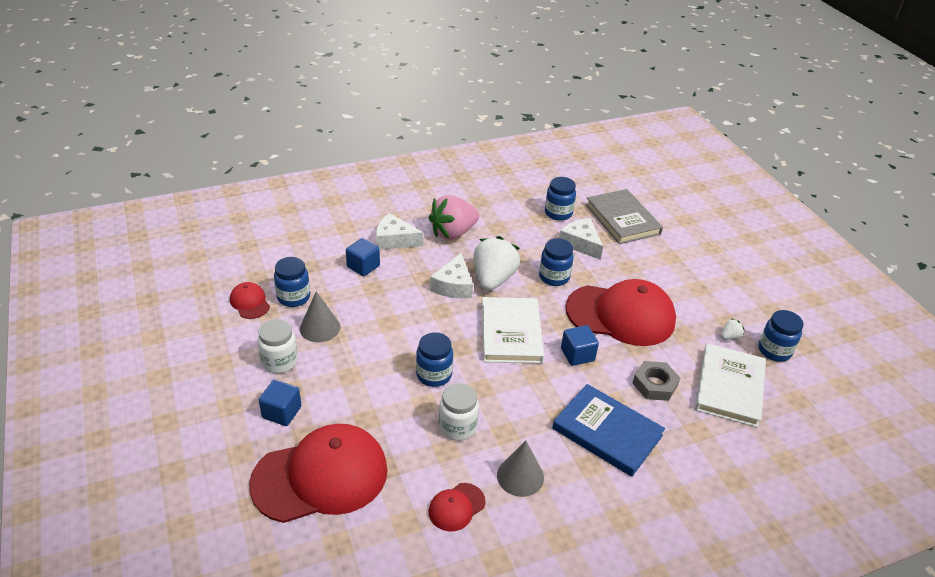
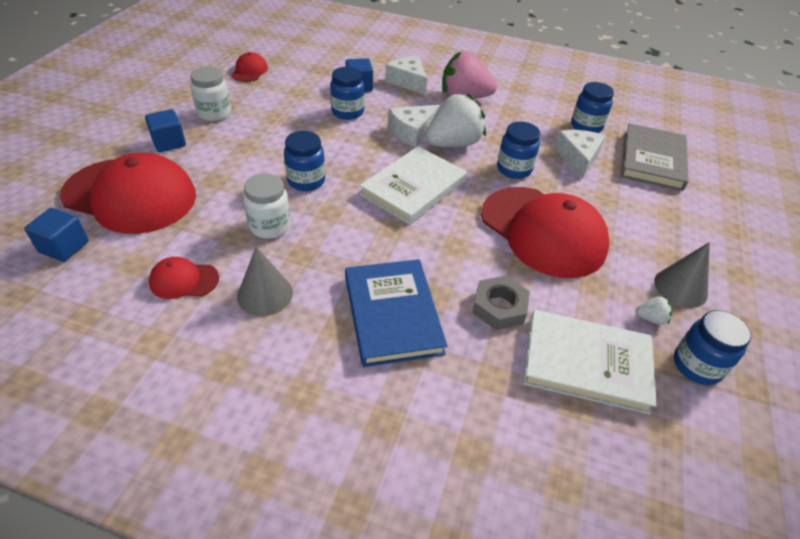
camera: 40 degrees right, 5 degrees up
blue jar [274,257,310,307] -> blue jar moved to [330,67,365,120]
grey cone [300,291,340,342] -> grey cone moved to [654,242,710,308]
blue cube [561,325,599,366] -> blue cube moved to [24,208,89,262]
white book [695,343,766,428] -> white book turned 45 degrees clockwise [523,310,657,415]

